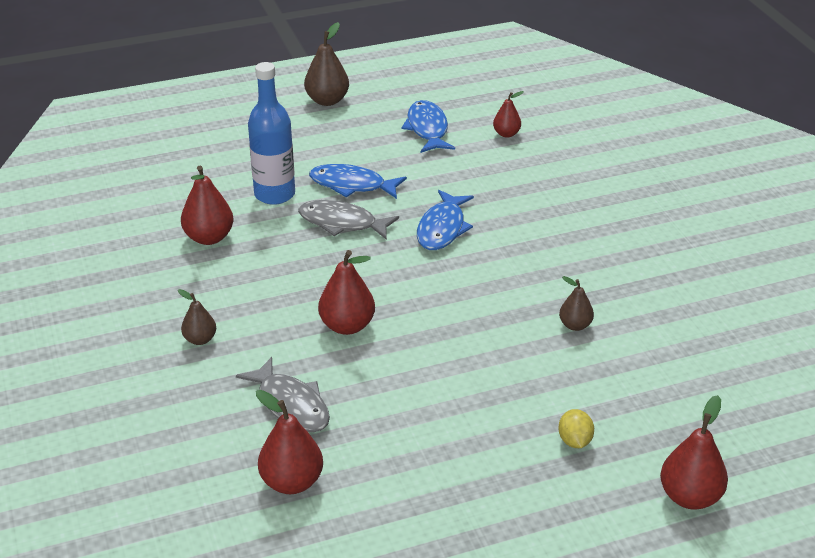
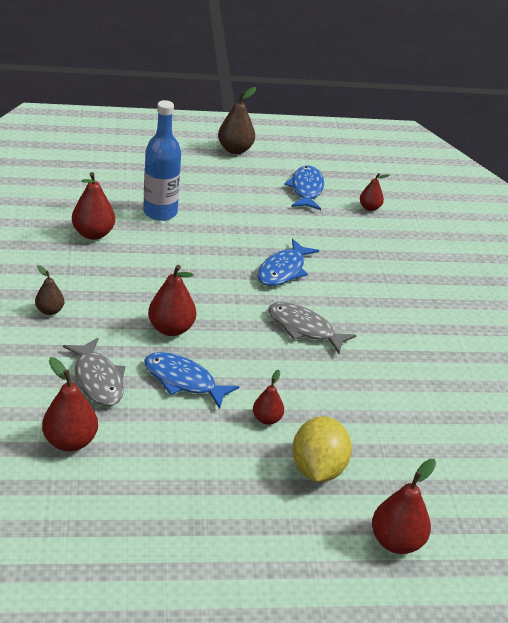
camera: 10 degrees right, 0 degrees up
grey fish [298,200,399,240] -> grey fish moved to [268,302,357,354]
blue fish [309,164,407,199] -> blue fish moved to [144,352,240,409]
yellow lemon [558,409,594,448] -> yellow lemon [292,416,352,482], size x1.90
brown pear [559,276,594,331] -> none
none -> red pear [253,370,284,425]

